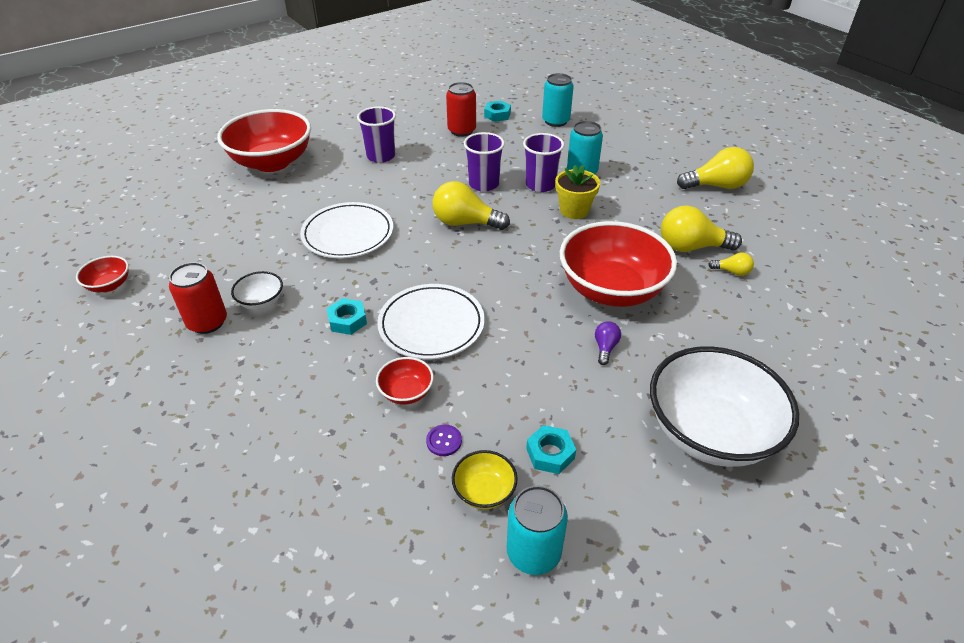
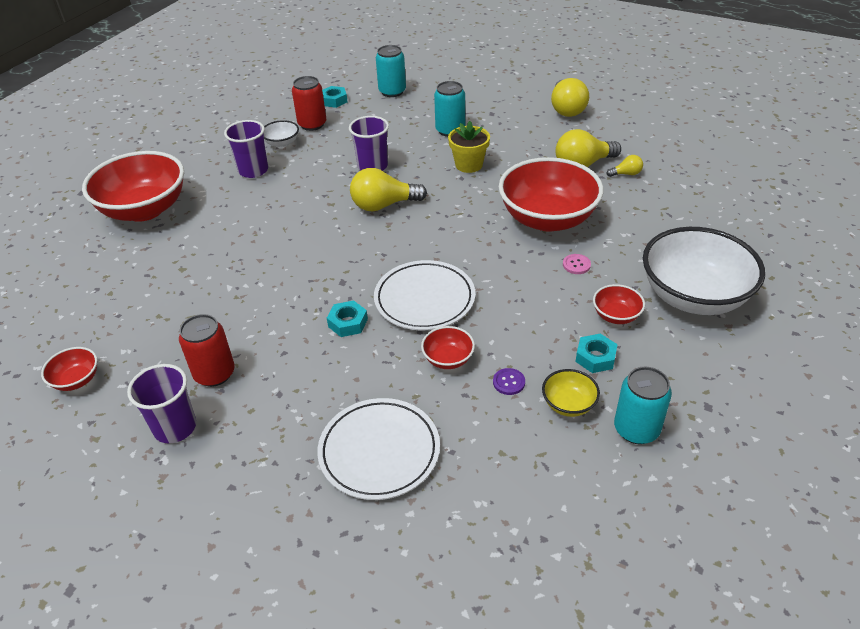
camera: 25 degrees left, 0 degrees up
white bowl [231,271,283,310] -> white bowl moved to [264,120,299,148]
white plate [300,202,393,258] -> white plate moved to [317,398,440,500]
purple cup [523,133,564,192] -> purple cup moved to [127,364,196,443]
purple light bulb [595,321,621,365] -> pink button [563,254,591,274]
yellow light bulb [677,147,754,189] -> yellow light bulb turned 120 degrees clockwise [551,78,589,117]
none -> red bowl [593,284,645,324]

